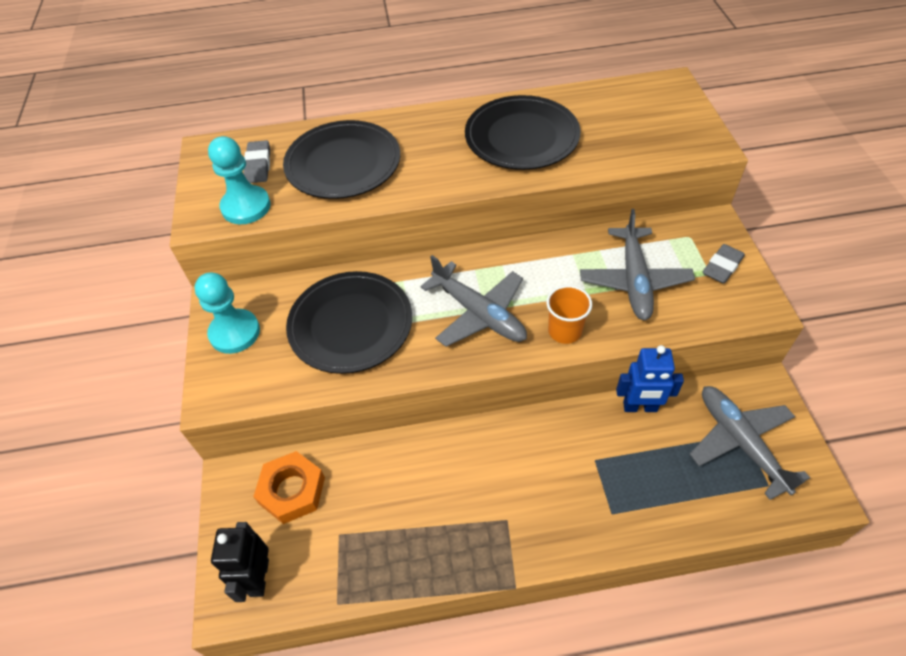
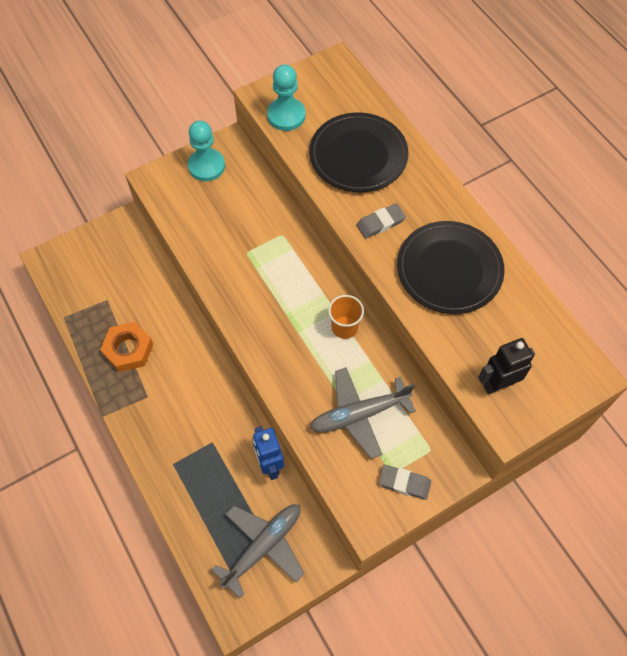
camera: 65 degrees right, 10 degrees up
black robot [211,522,269,602] -> black robot moved to [478,338,535,394]
grey eraser [244,140,270,183] -> grey eraser moved to [357,203,406,239]
orange nut [253,451,325,524] -> orange nut moved to [100,322,153,372]
black plate [286,271,412,374] -> none
grey plane [420,255,527,347] -> none
orange cup [546,285,592,344] -> orange cup moved to [328,295,364,339]

